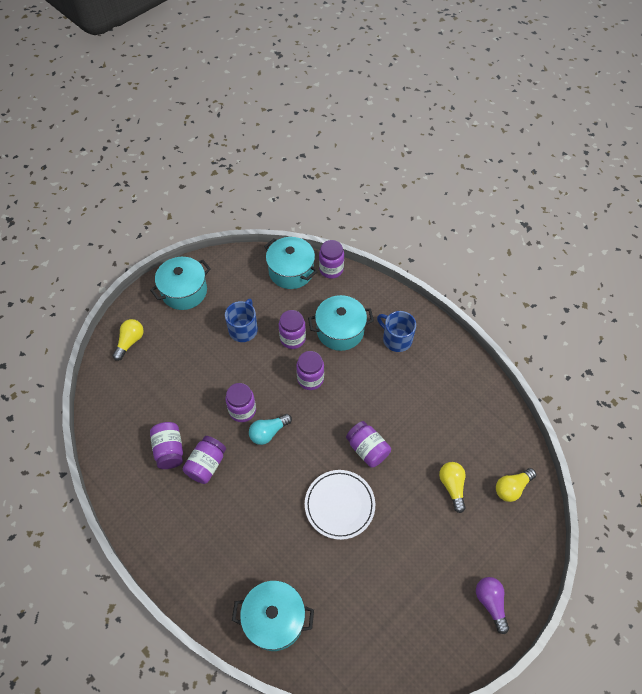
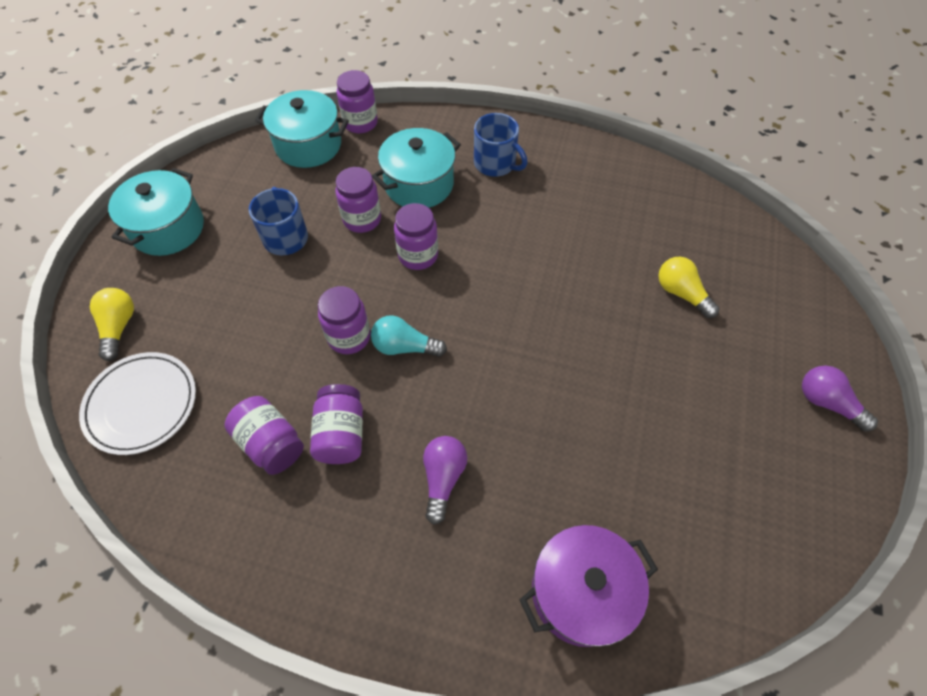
camera: 30 degrees left, 0 degrees up
turquoise pot [232,581,314,651] -> purple pot [520,525,658,647]
turquoise light bulb [249,414,292,445] -> turquoise light bulb turned 75 degrees clockwise [371,315,447,357]
white plate [305,470,375,540] -> white plate moved to [79,352,196,455]
purple jar [346,421,391,467] -> none
blue mug [377,311,416,352] -> blue mug turned 150 degrees counterclockwise [474,113,528,177]
yellow light bulb [496,468,536,502] -> none
none -> purple light bulb [423,436,468,525]

